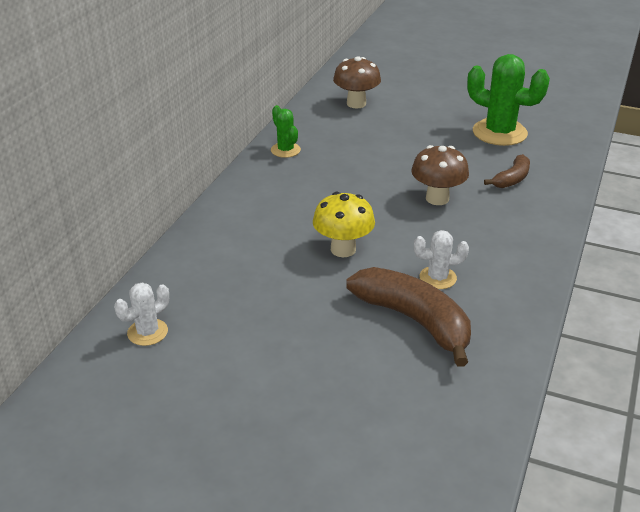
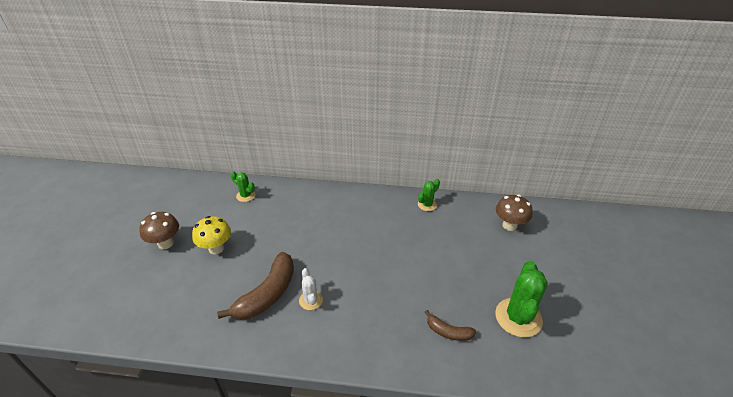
camera: 75 degrees right, 5 degrees up
white cactus [114,282,169,346] -> green cactus [230,171,255,202]
yellow mushroom [313,192,375,257] -> yellow mushroom moved to [192,216,231,254]
brown mushroom [411,145,469,205] -> brown mushroom moved to [139,212,179,249]

